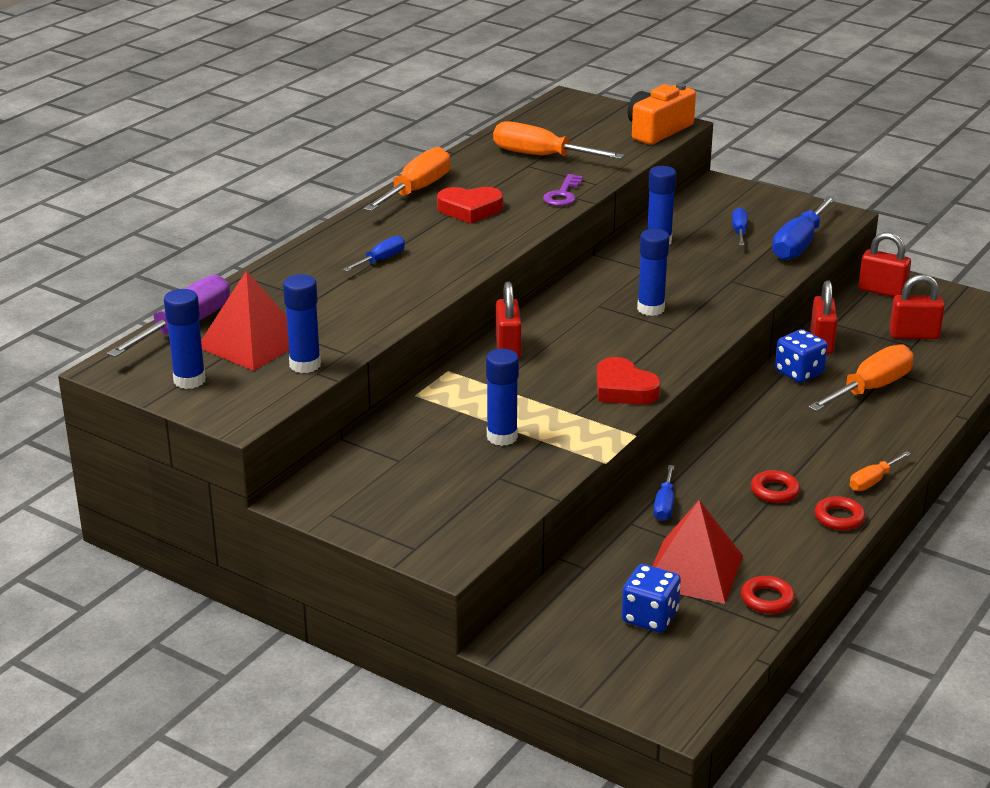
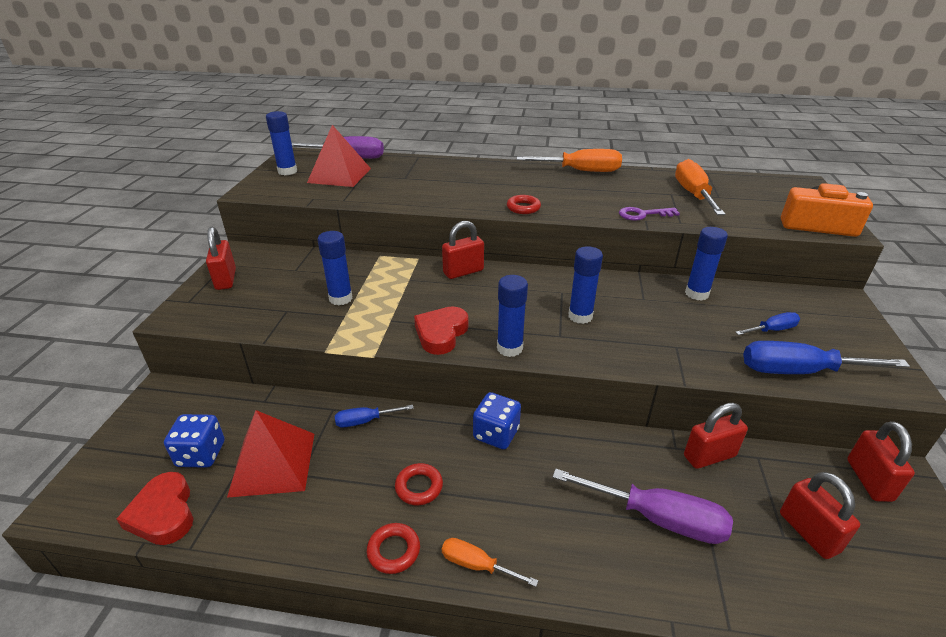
camera: 65 degrees right, 5 degrees up
blue glue stick [283,274,321,373] -> blue glue stick moved to [497,275,528,357]
blue screwdriver [343,236,405,272] -> none
red heart [437,187,503,223] -> red heart moved to [116,472,194,545]
red ring [741,576,795,614] -> red ring moved to [507,195,541,214]
blue dice [775,329,828,383] -> blue dice moved to [473,392,521,449]
orange screwdriver [808,344,914,412] -> purple screwdriver [553,469,733,544]
none -> red padlock [206,227,236,290]

